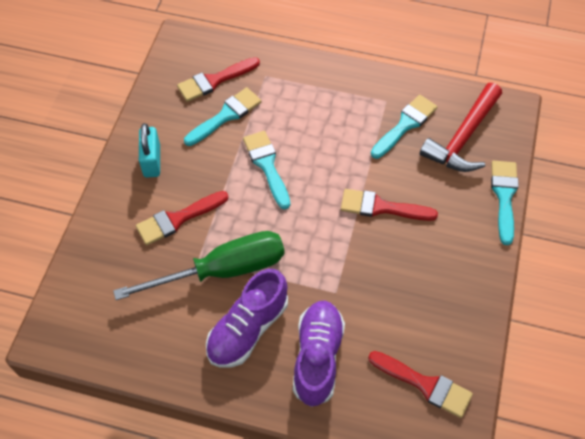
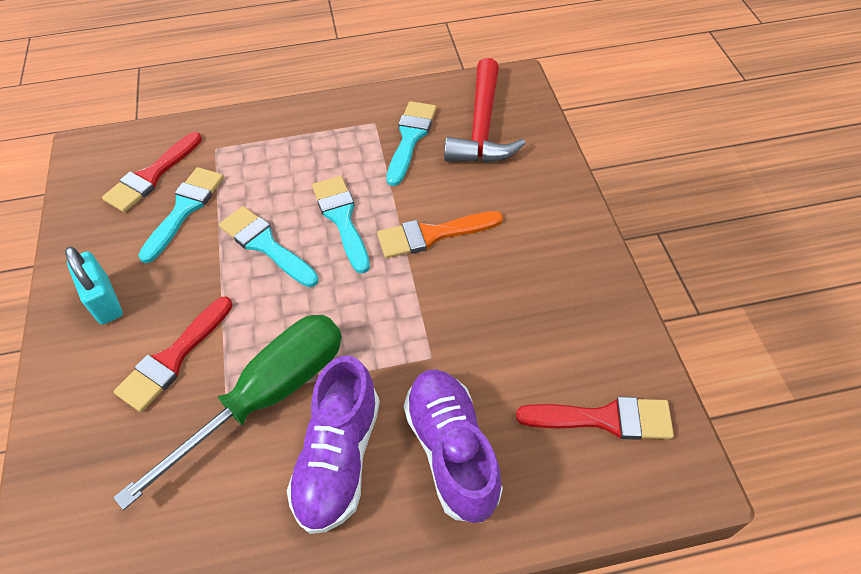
camera: 25 degrees left, 5 degrees down
red brush [341,189,438,221] -> orange brush [377,211,503,258]
turquoise brush [491,161,519,245] -> turquoise brush moved to [312,176,370,274]

